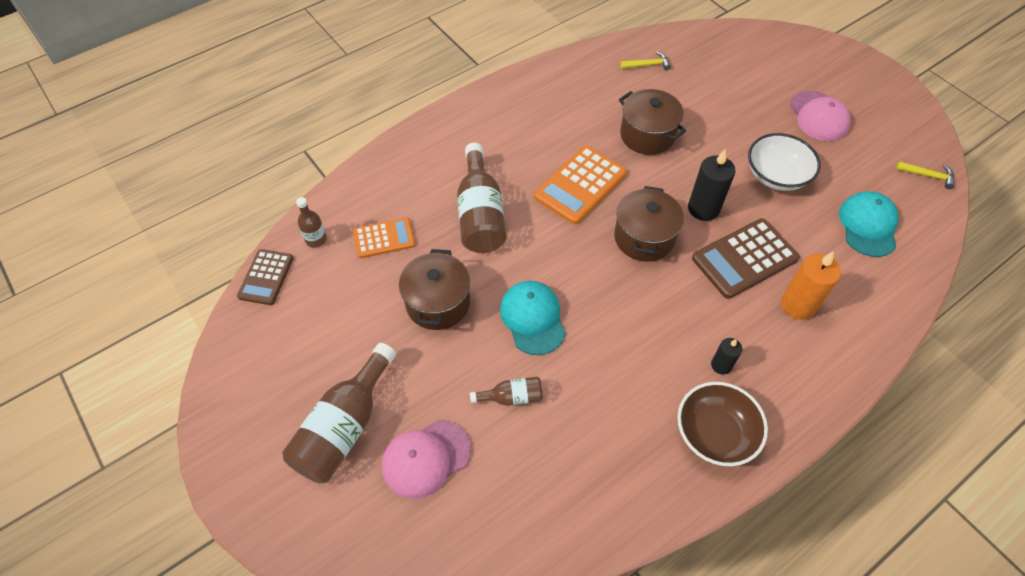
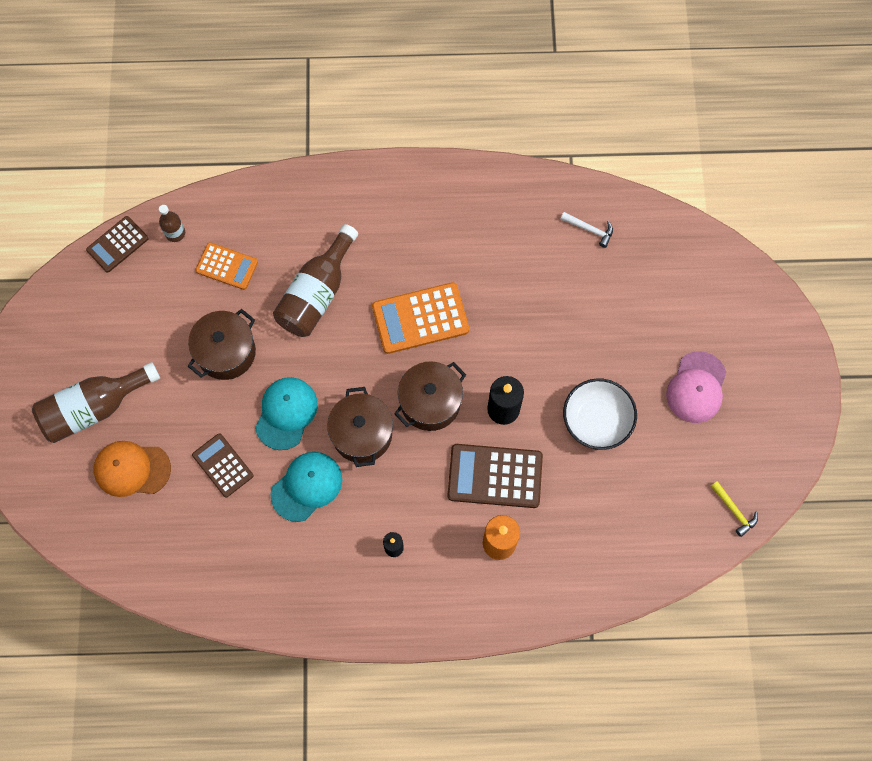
camera: 35 degrees right, 15 degrees up
pink cap [382,420,471,499] -> orange cap [94,441,171,497]
brown bottle [470,377,543,406] -> brown calculator [192,433,254,497]
brown pot [619,89,686,155] -> brown pot moved to [327,387,393,467]
yellow hammer [621,52,671,70] -> white hammer [561,212,613,248]
brown bowl [677,382,768,466] -> none
turquoise cap [839,191,898,257] -> turquoise cap moved to [271,452,342,522]

